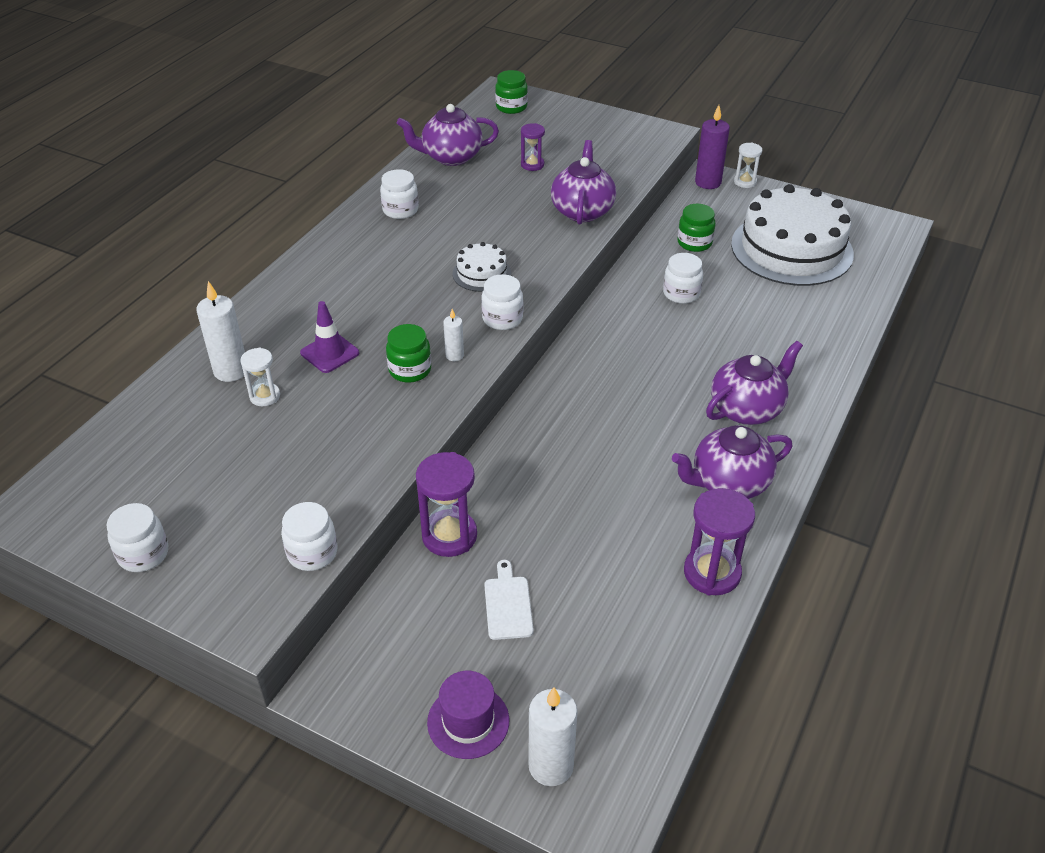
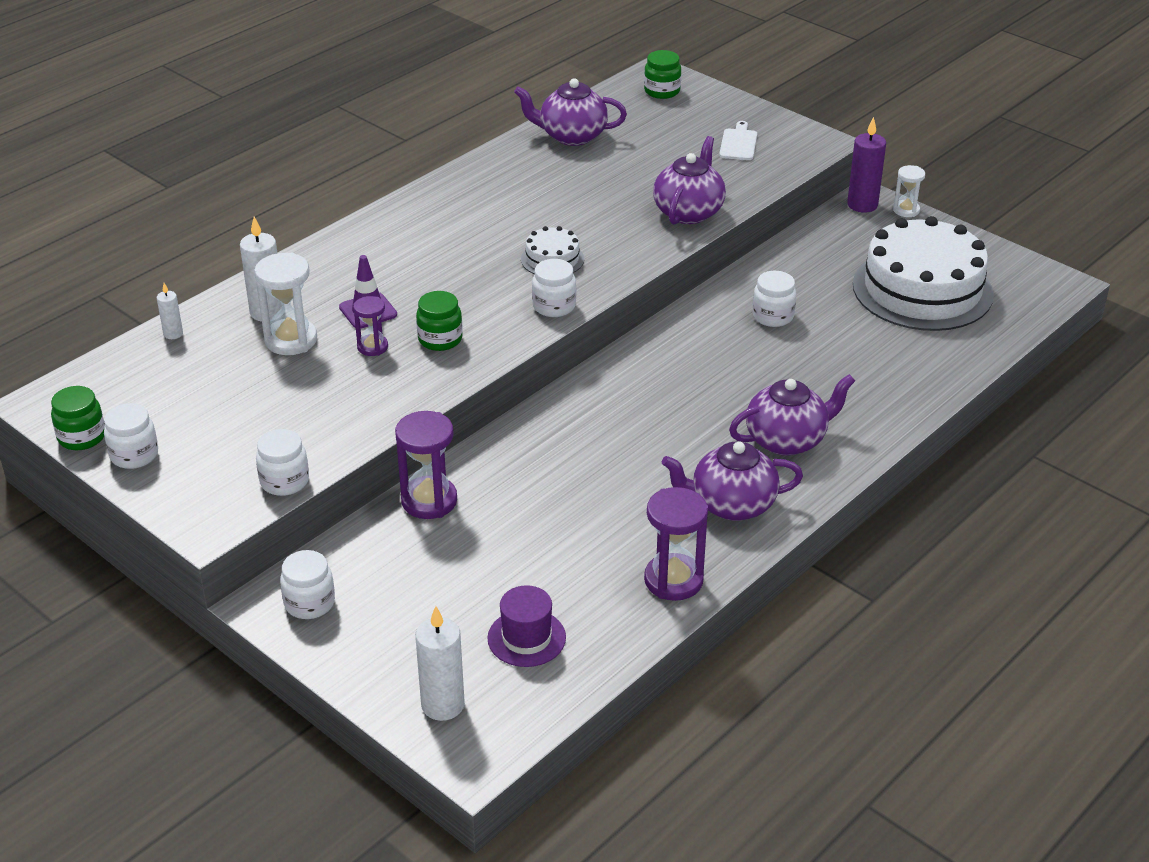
camera: 15 degrees right, 5 degrees down
white hourglass [240,348,280,406] -> white hourglass [255,252,317,355], size x1.70
white jar [380,169,418,219] -> white jar moved to [280,550,335,619]
purple hat [427,671,509,759] -> purple hat moved to [487,585,566,667]
white candle [443,309,464,361] -> white candle moved to [157,283,183,339]
white cutting board [484,560,534,640] -> white cutting board moved to [719,121,757,160]
purple hourglass [521,123,545,171] -> purple hourglass moved to [353,296,388,356]
green jar [677,204,716,252] -> green jar moved to [51,386,105,450]

